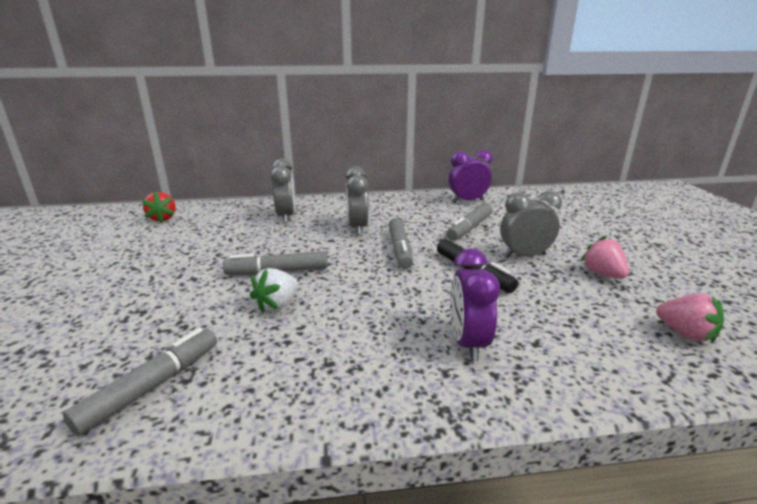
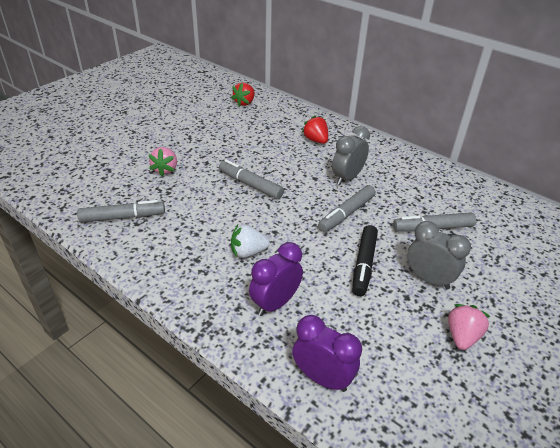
camera: 45 degrees right, 15 degrees up
white strawberry [250,268,298,313] -> white strawberry moved to [231,224,270,258]
grey clock [271,159,295,223] -> red strawberry [302,115,328,144]
purple clock [449,150,492,203] -> purple clock moved to [292,315,362,392]
pink strawberry [656,293,724,343] -> pink strawberry moved to [149,147,177,177]

